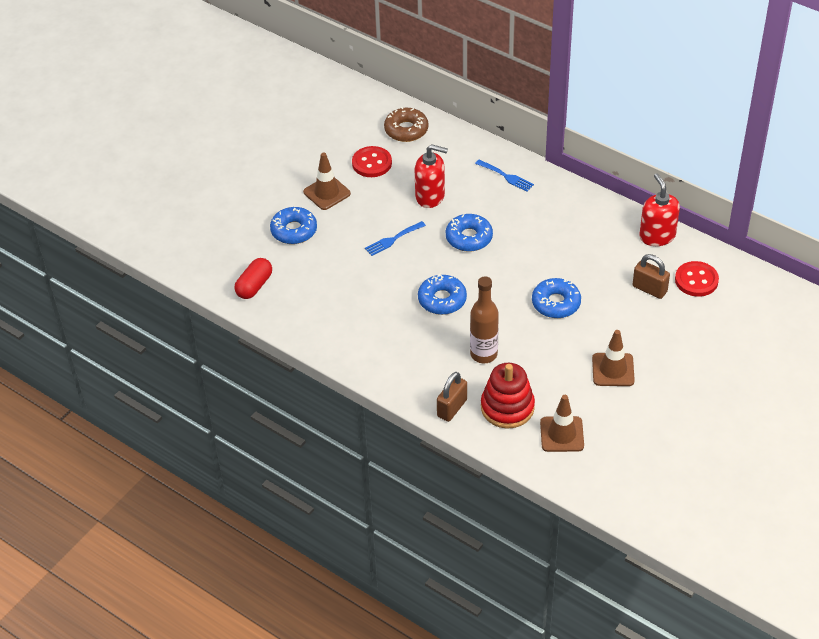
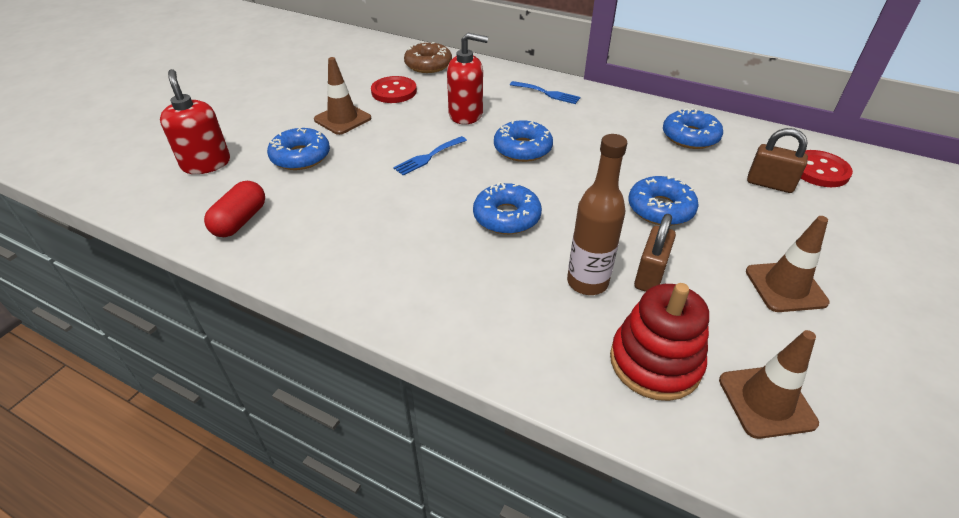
camera: 10 degrees left, 5 degrees down
brown padlock [437,372,467,422] -> brown padlock moved to [634,214,676,292]
red soap dispenser [639,173,680,246] -> red soap dispenser moved to [160,69,230,174]
none -> blue donut [663,108,723,149]

